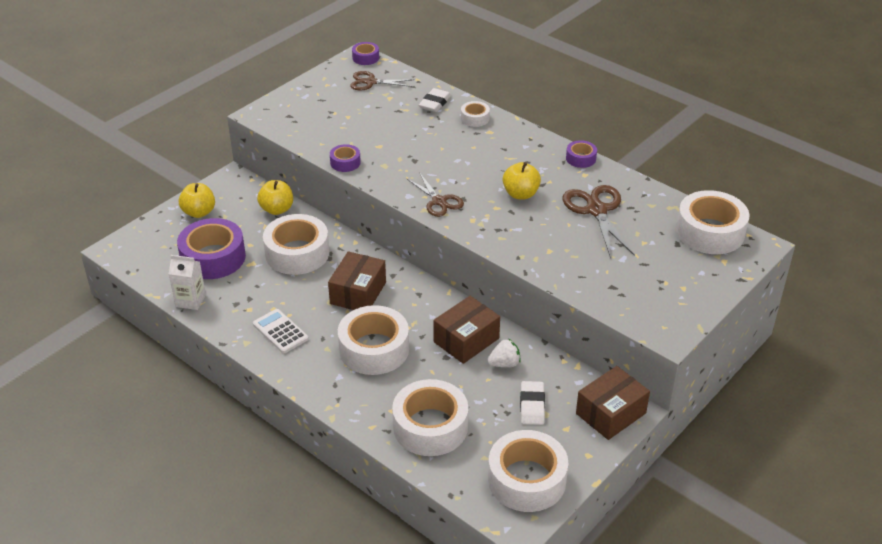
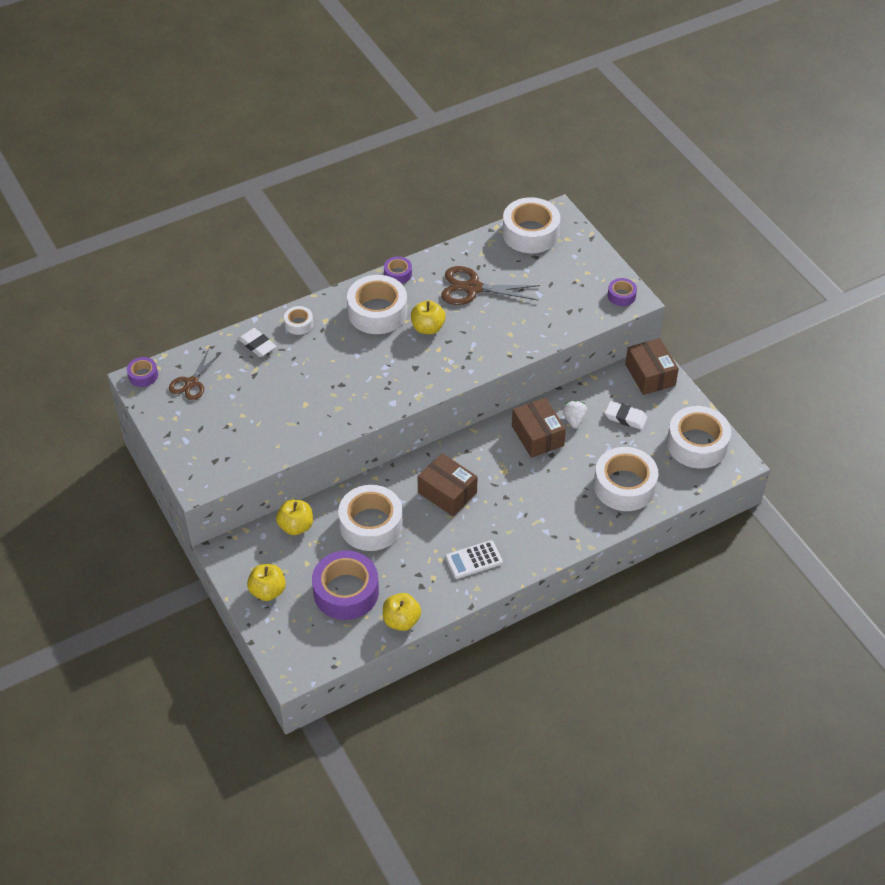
camera: 70 degrees left, 10 degrees up
white carton [169,255,206,310] -> yellow apple [383,593,421,631]
purple tape [330,144,361,172] -> purple tape moved to [608,278,637,306]
white tape [338,305,409,375] -> white tape moved to [347,275,407,334]
brown scissors [406,174,464,217] -> none

